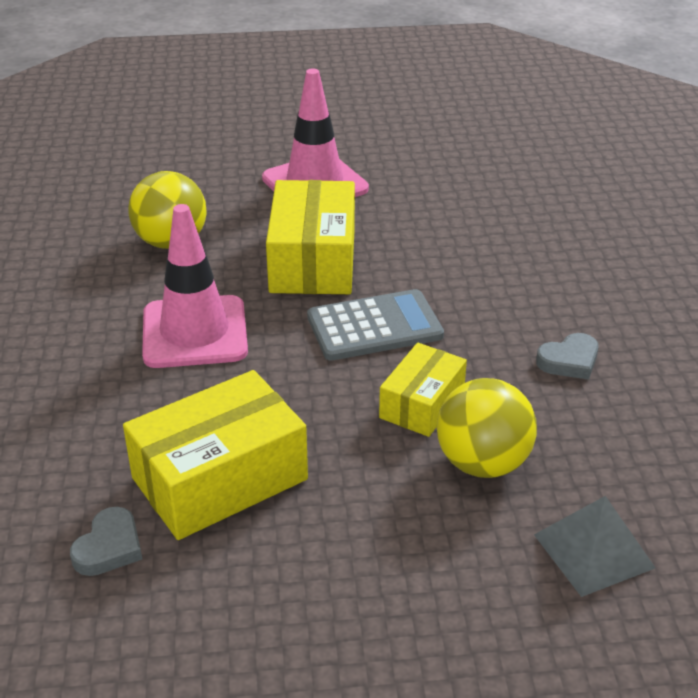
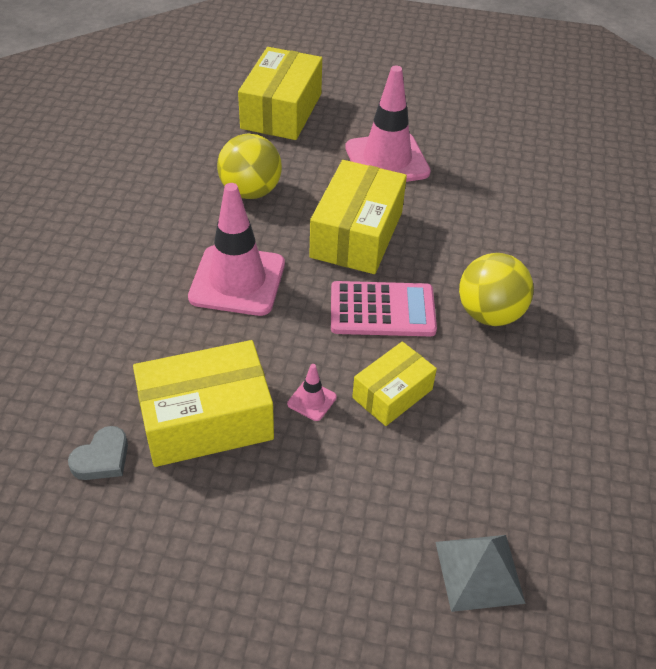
camera: 15 degrees right, 10 degrees up
grey calculator [307,289,444,361] -> pink calculator [331,281,437,336]
yellow ball [437,378,537,478] -> yellow ball moved to [459,253,534,326]
grey heart [536,333,599,380] -> none
none -> yellow box [238,47,322,140]
none -> pink traffic cone [287,364,337,421]

